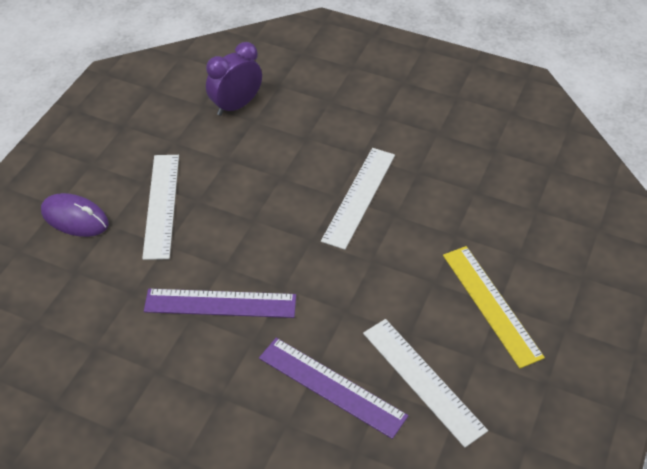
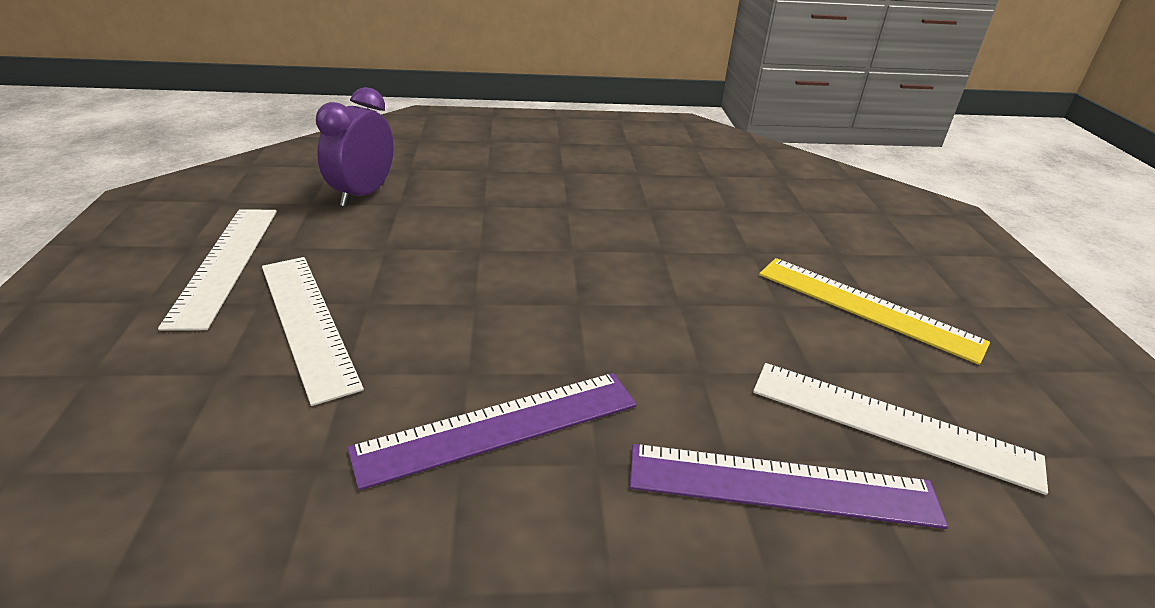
camera: 30 degrees left, 15 degrees down
purple mouse [41,193,109,237] -> none
white ruler [321,148,395,250] -> white ruler moved to [158,209,277,331]

